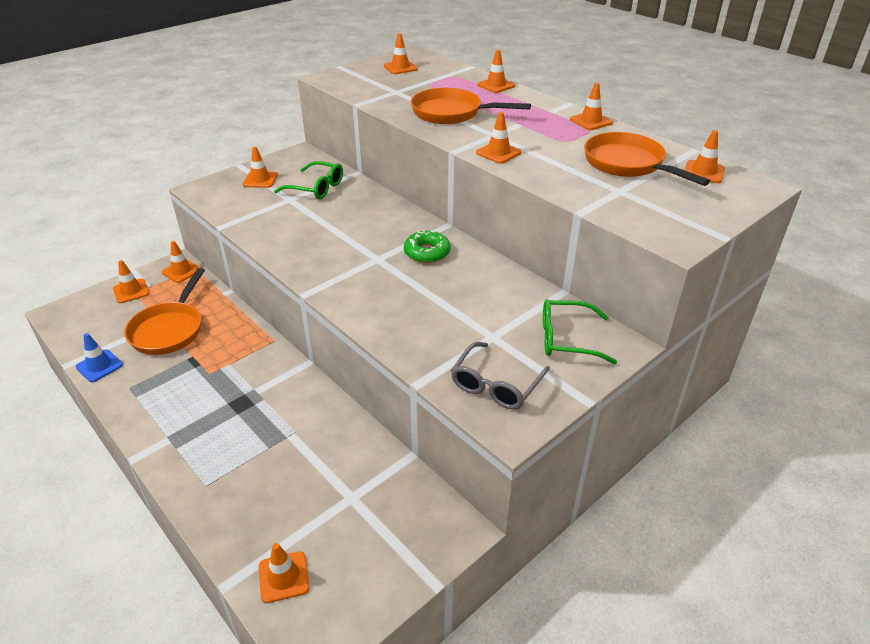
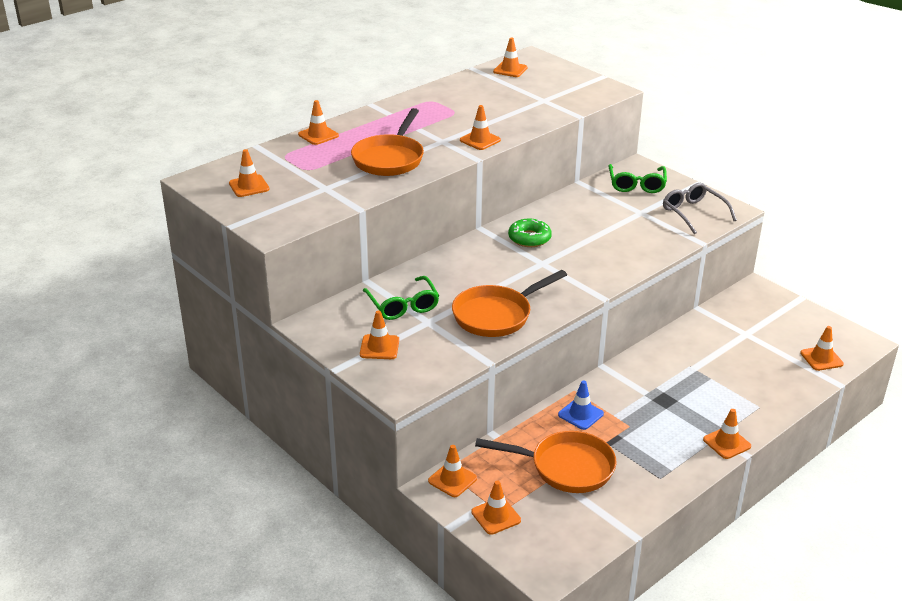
camera: 90 degrees left, 5 degrees down
blue traffic cone [76,333,123,382] -> blue traffic cone moved to [558,380,604,430]
green glasses [274,161,343,199] -> green glasses turned 135 degrees clockwise [363,276,439,320]
grey glasses [451,342,550,410] -> grey glasses turned 150 degrees counterclockwise [663,183,737,234]
orange traffic cone [570,83,613,130] -> orange traffic cone moved to [703,409,751,459]
orange pan [584,132,710,186] -> orange pan moved to [452,270,567,337]

